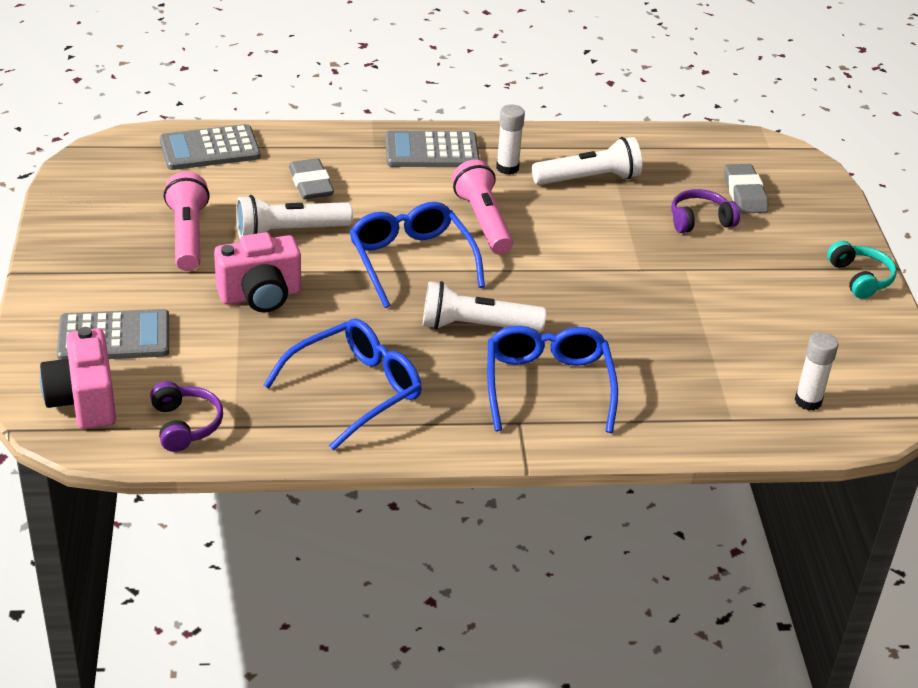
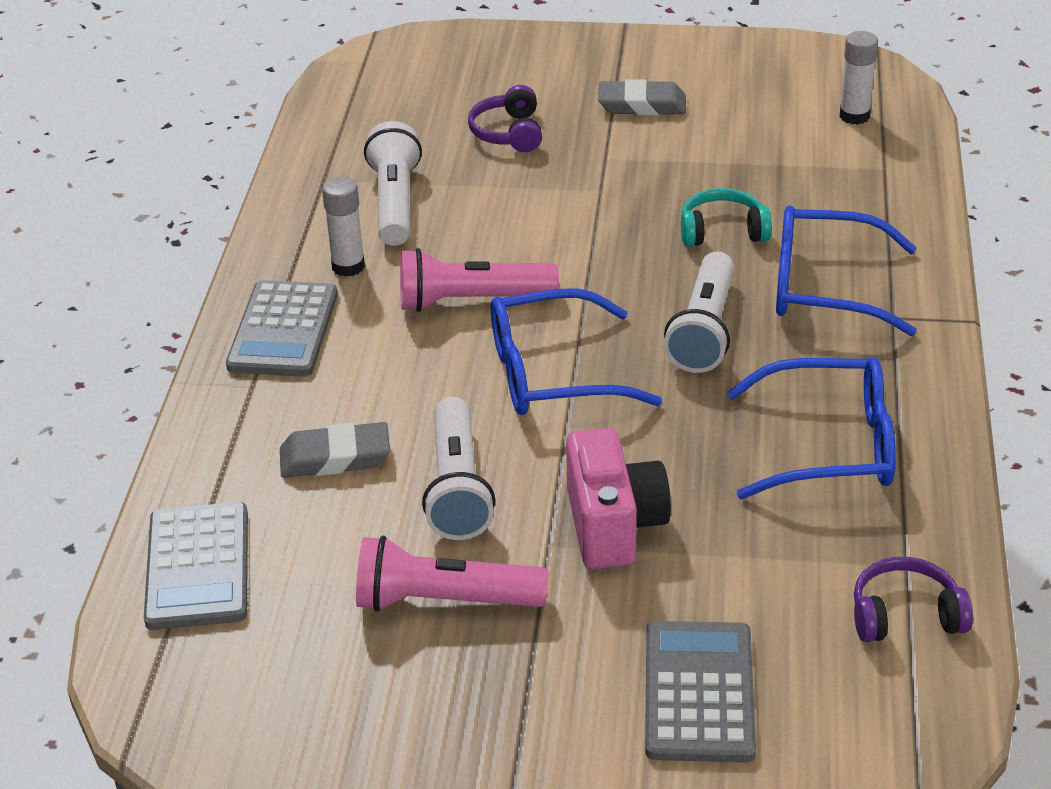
camera: 75 degrees left, 0 degrees up
pink camera [40,327,116,429] -> none
blue glasses [264,318,422,450] -> blue glasses turned 120 degrees clockwise [727,357,896,499]
grey eraser [724,164,769,214] -> grey eraser moved to [598,79,686,115]
turquoise headphones [827,241,897,299] -> turquoise headphones moved to [681,188,772,246]

